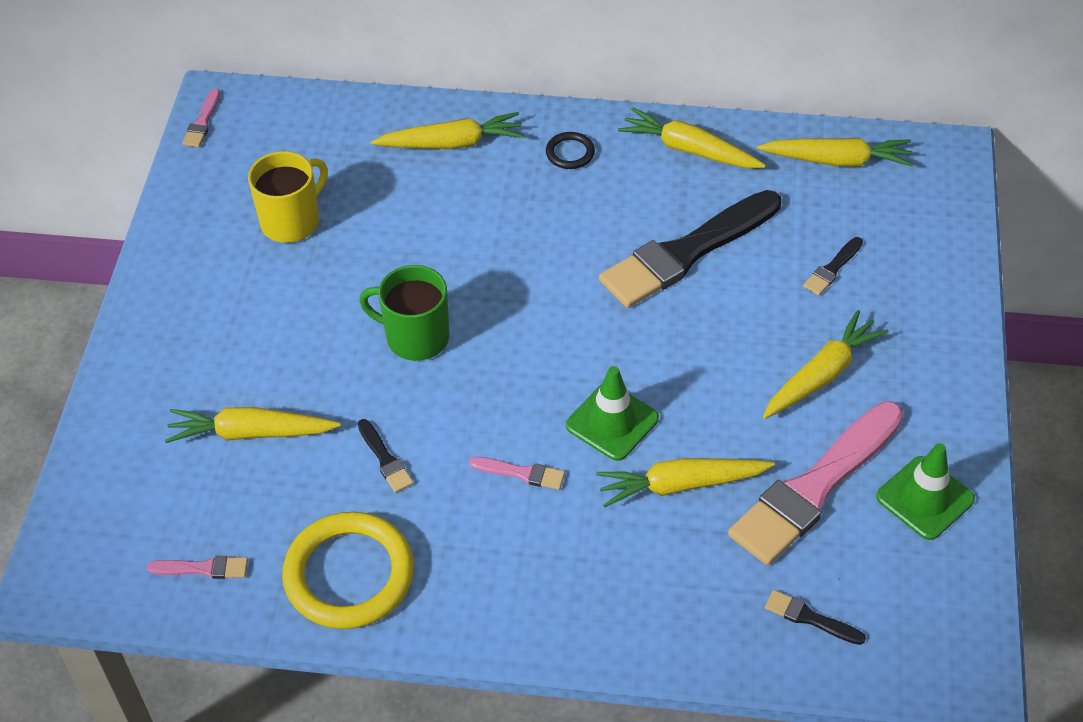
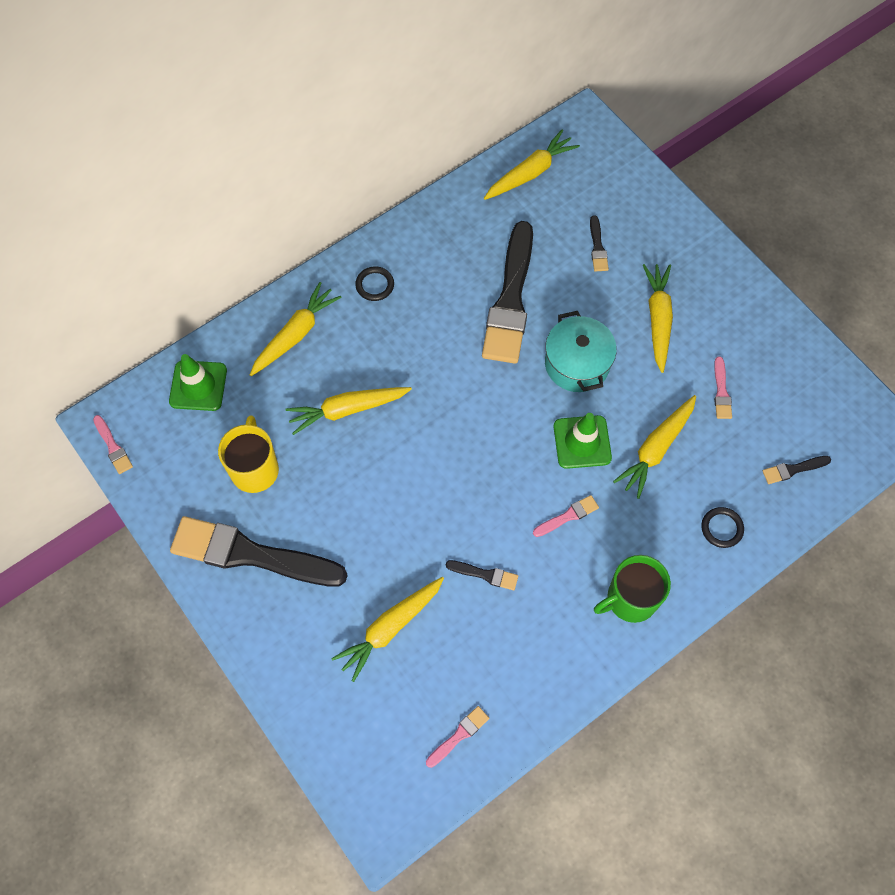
camera: 45 degrees left, 15 degrees up
yellow ring [282,512,414,629] -> none
green mug [359,265,449,361] -> green mug moved to [594,555,671,623]
yellow carrot [618,107,766,168] -> yellow carrot moved to [285,387,412,435]
pink brush [728,401,904,565] -> pink brush [714,357,732,419], size x0.41
green traffic cone [876,443,975,540] -> green traffic cone moved to [169,354,227,411]
none -> black brush [170,516,348,586]
none -> turquoise pot [545,311,617,392]
none -> black ring [701,507,744,548]

